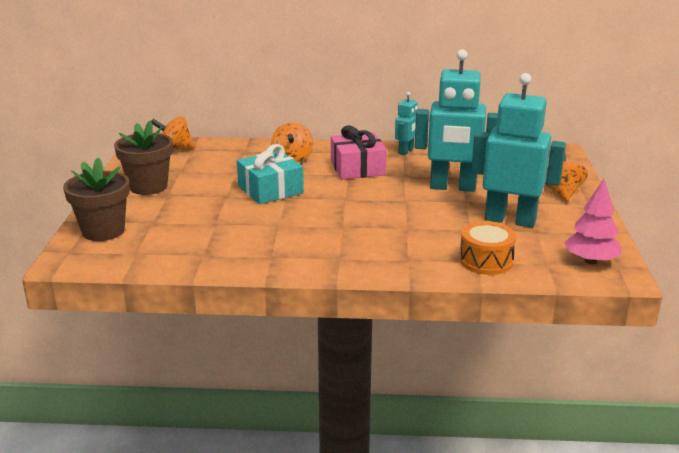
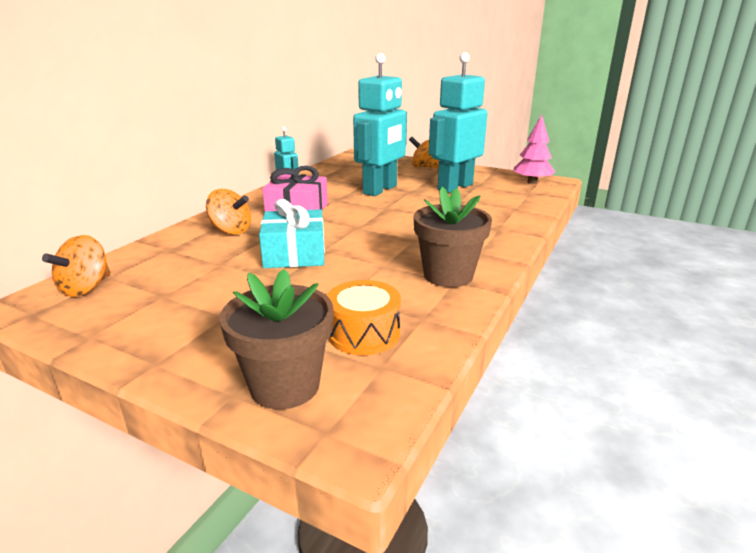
camera: 65 degrees left, 0 degrees up
brown flower pot [114,120,173,195] -> brown flower pot moved to [413,187,492,287]
orange drum [459,221,516,275] -> orange drum moved to [327,280,401,355]

